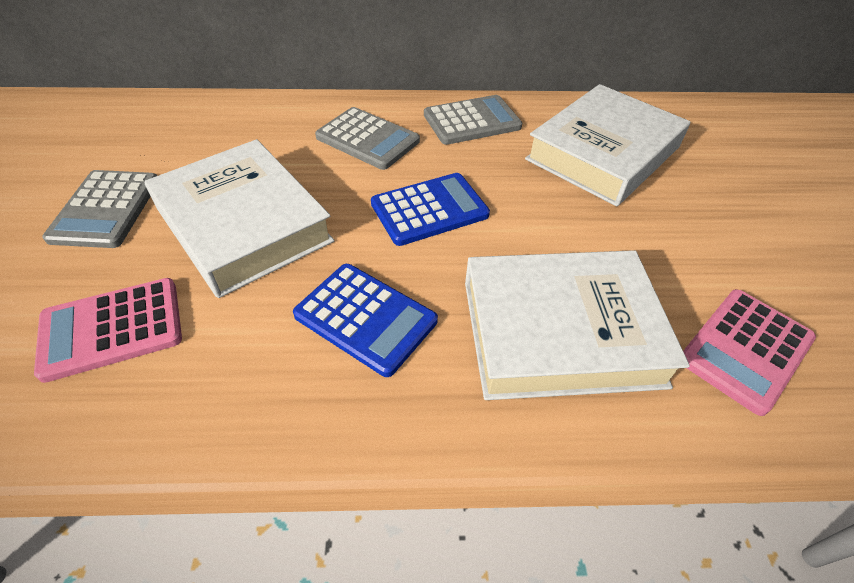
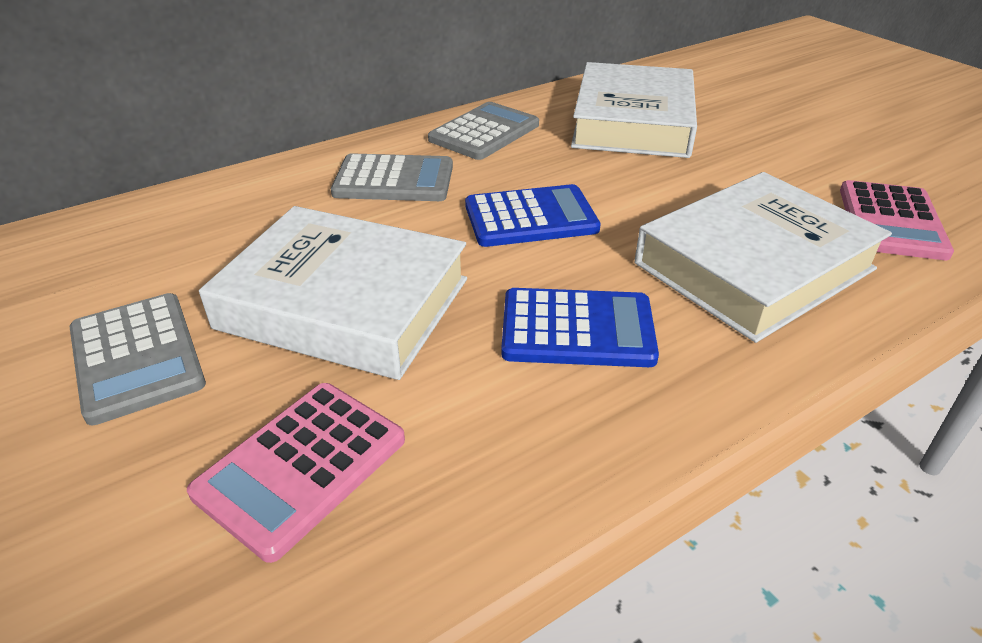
camera: 30 degrees left, 10 degrees down
blue calculator [371,173,490,246] -> blue calculator turned 45 degrees clockwise [465,184,601,247]

